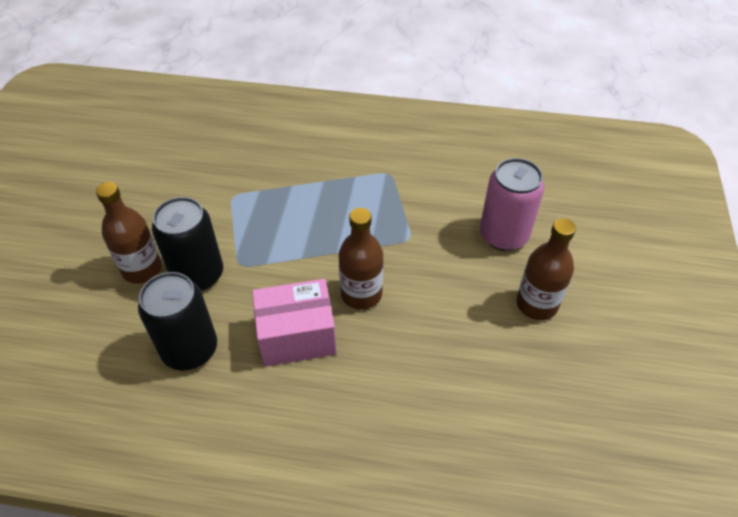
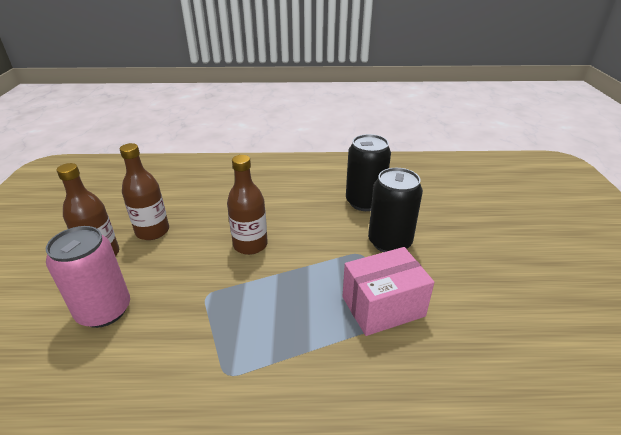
camera: 170 degrees right, 15 degrees down
brown bottle [96,182,162,284] -> brown bottle moved to [120,143,169,240]
pink box [252,279,337,367] -> pink box moved to [342,247,434,336]

